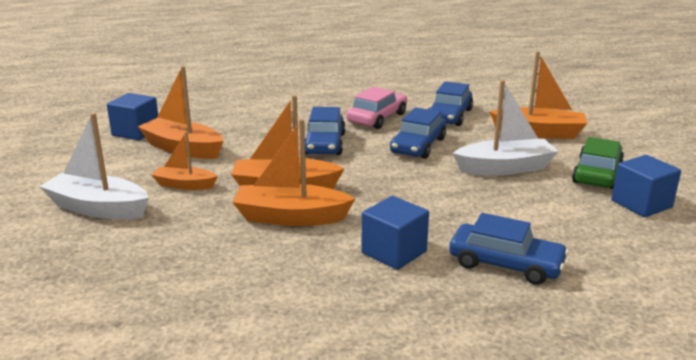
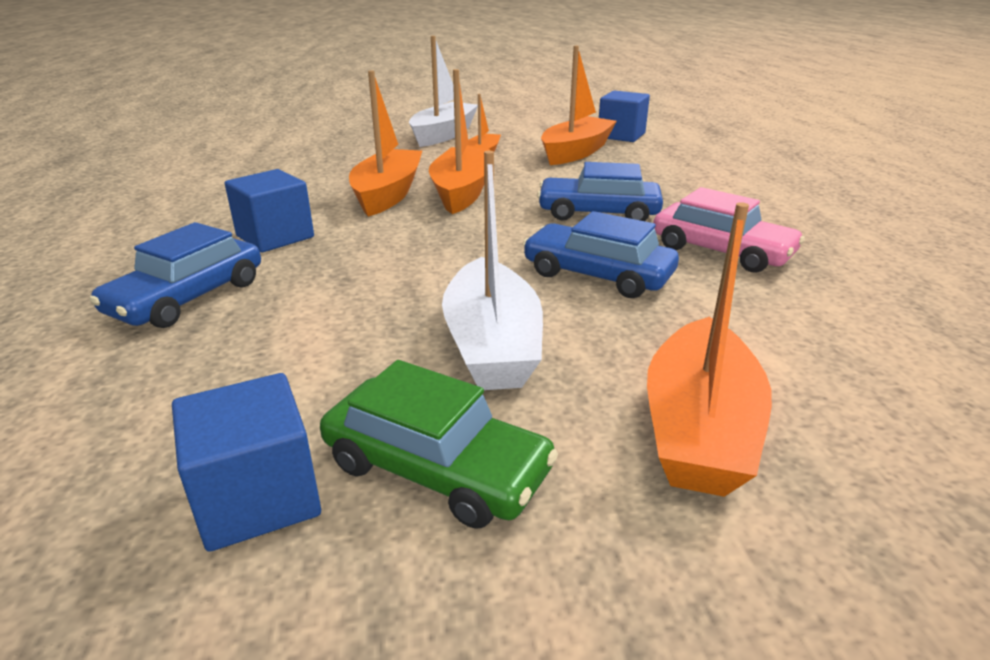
camera: 95 degrees right, 5 degrees up
blue car [428,81,473,126] -> none

